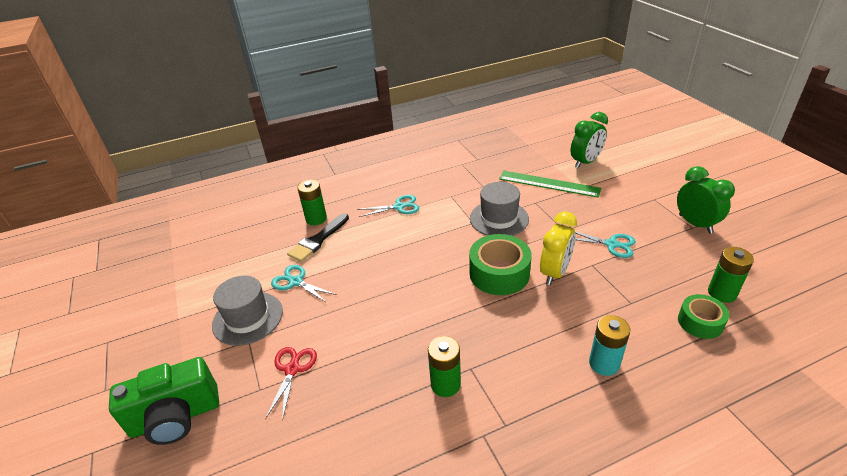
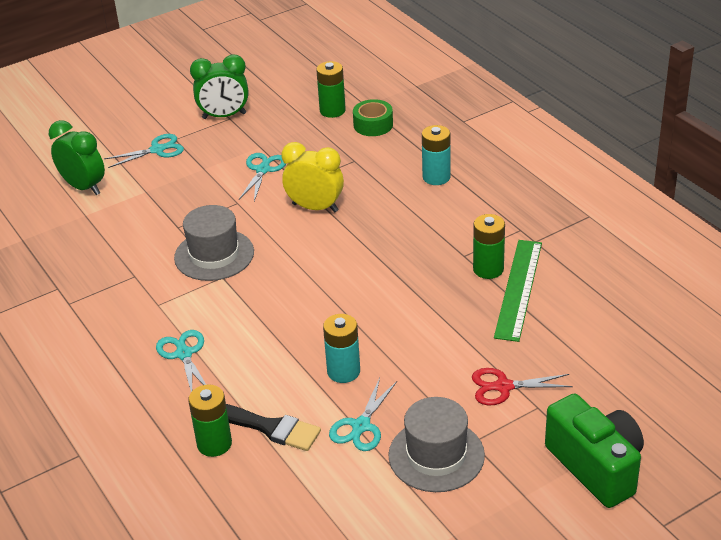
camera: 100 degrees left, 0 degrees up
green tape [469,234,532,295] -> none
green ruler [499,171,601,197] -> green ruler moved to [494,240,542,342]
green clock [677,166,735,234] -> green clock turned 150 degrees counterclockwise [190,54,248,119]
none -> turquoise scissors [104,134,184,168]
none -> turquoise battery [323,314,360,383]

